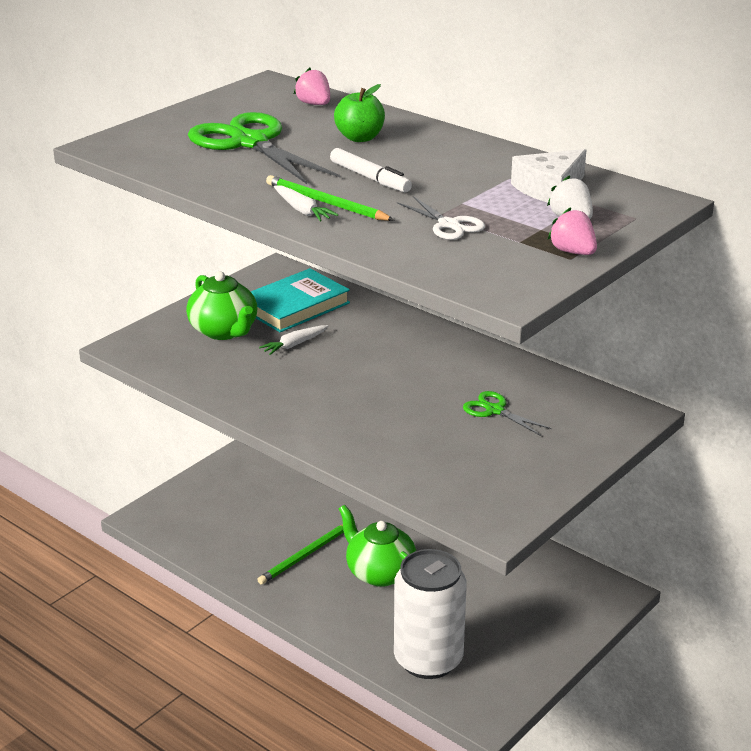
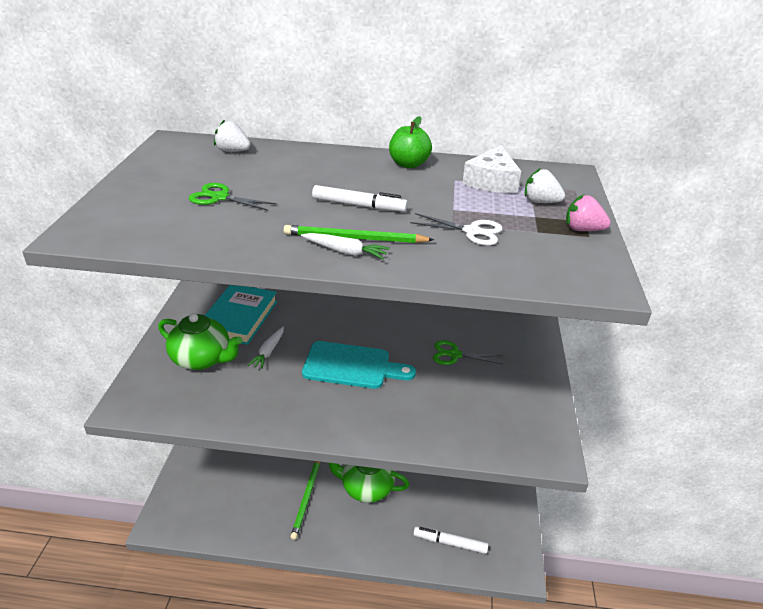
camera: 35 degrees left, 5 degrees up
green scissors [188,112,340,184] -> green scissors [188,183,277,211], size x0.49
pink strawberry [294,68,330,105] -> white strawberry [214,120,251,152]
green apple [334,84,385,142] -> green apple moved to [389,116,432,168]
white can [394,549,467,679] -> white marker [413,527,489,554]
none -> turquoise cutting board [302,341,416,389]

